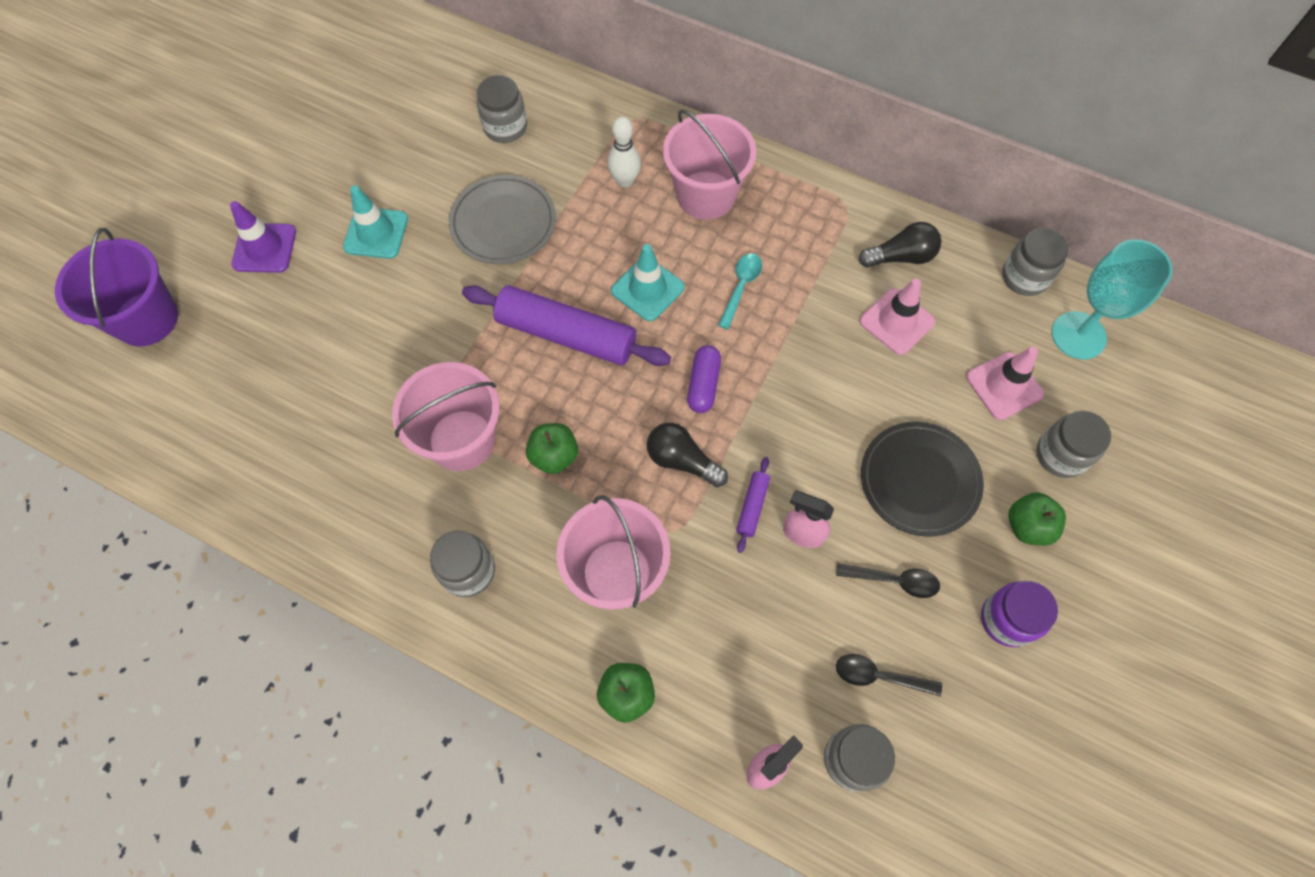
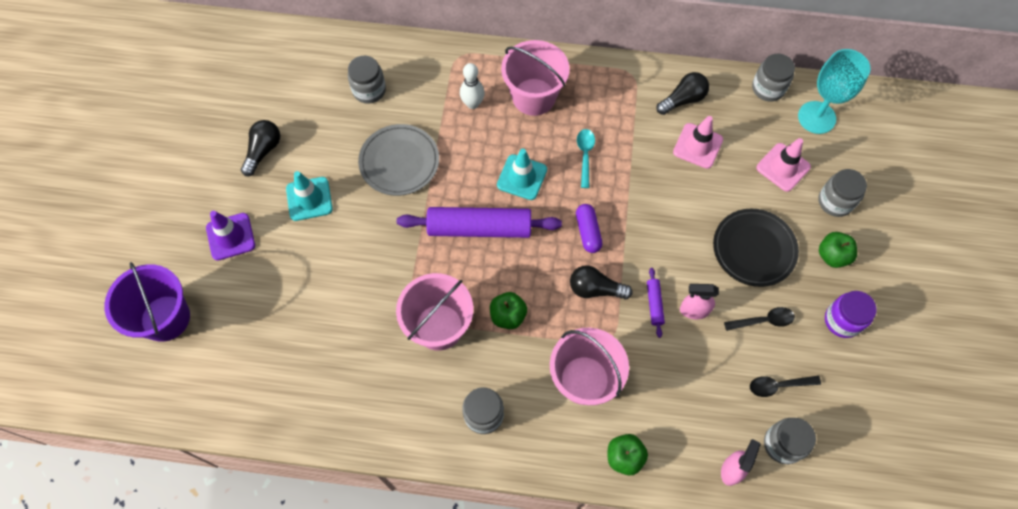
camera: 20 degrees left, 0 degrees up
none -> black light bulb [241,120,280,176]

